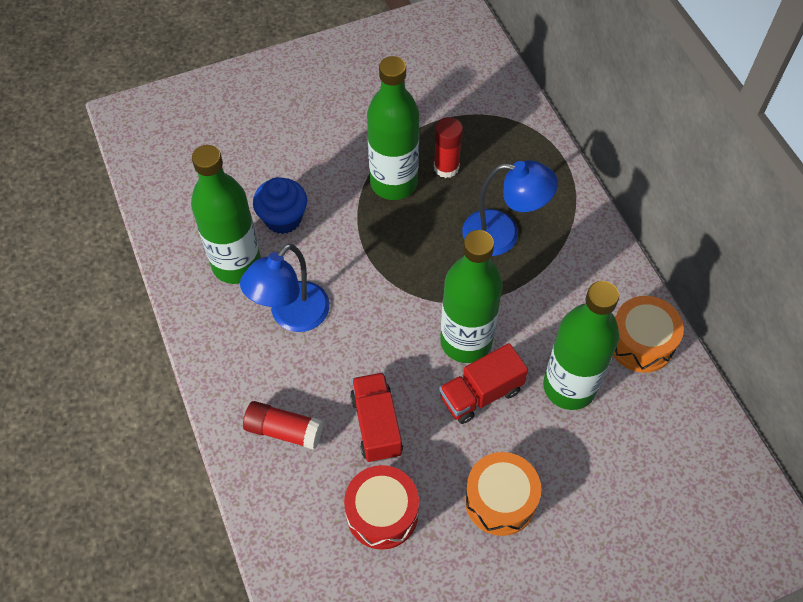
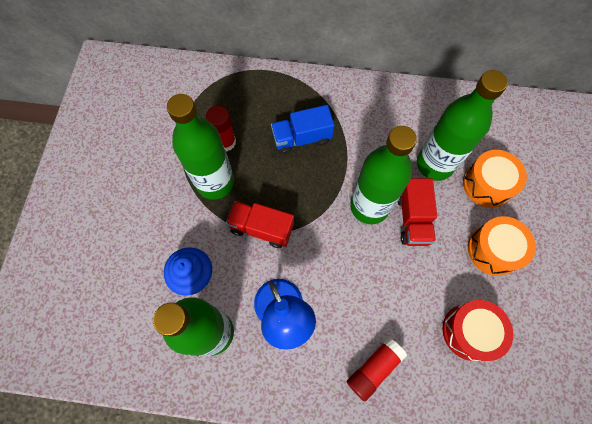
camera: 60 degrees left, 10 degrees up
red truck [350,372,403,462] -> red truck moved to [226,201,294,248]
blue lamp [462,160,558,256] -> blue truck [271,105,335,154]
orange drum [613,296,684,373] -> orange drum moved to [463,150,527,208]

